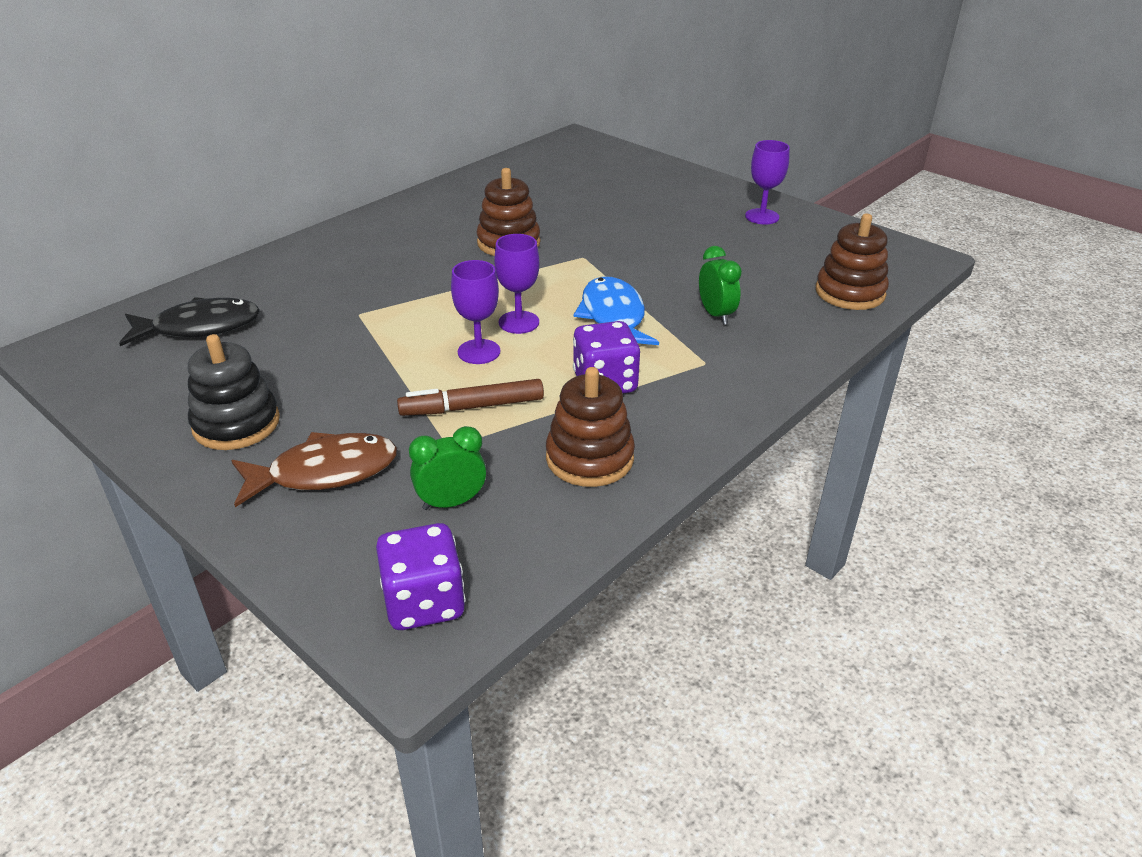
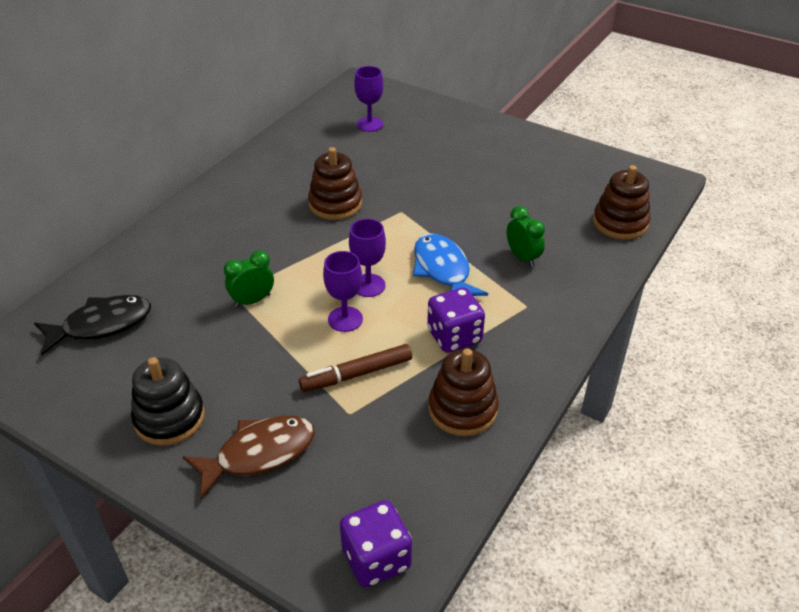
camera: 10 degrees left, 5 degrees up
green clock [409,426,486,510] -> green clock moved to [224,250,274,308]
purple goblet [745,140,790,224] -> purple goblet moved to [354,66,383,132]

